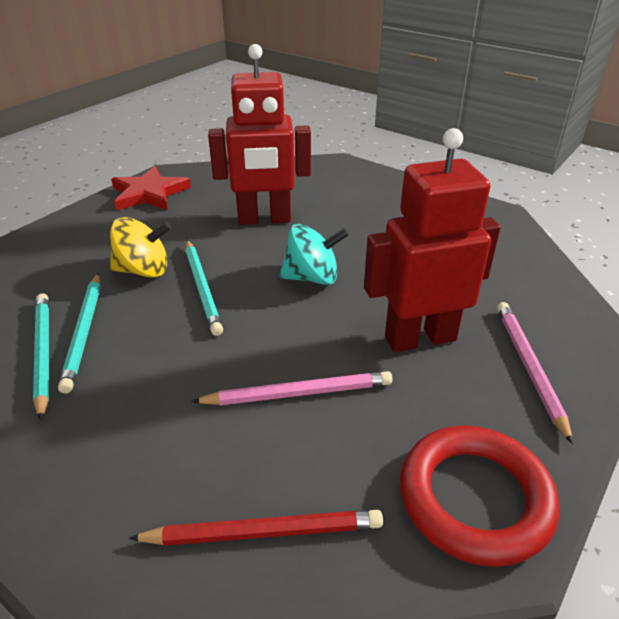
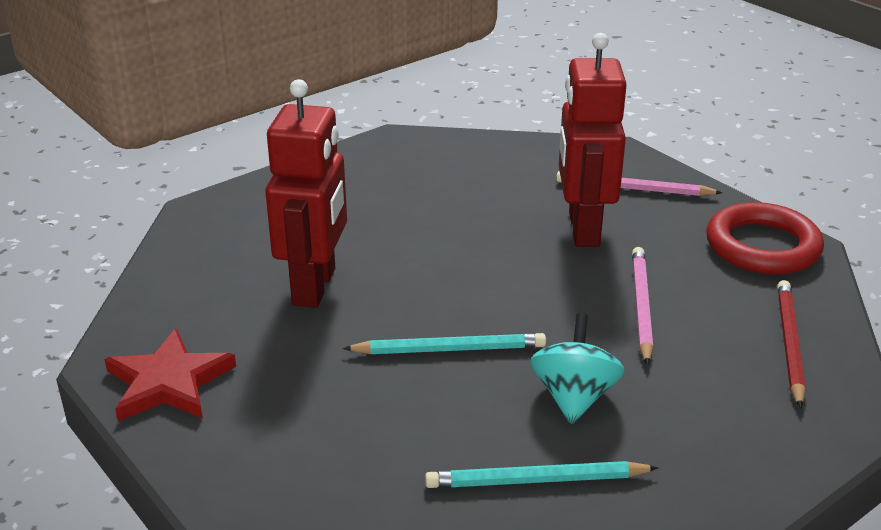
camera: 75 degrees left, 5 degrees down
turquoise pencil [58,273,100,394] -> none
yellow spinning top [110,217,171,278] -> none
turquoise spinning top [279,224,349,285] -> turquoise spinning top moved to [530,313,624,424]

